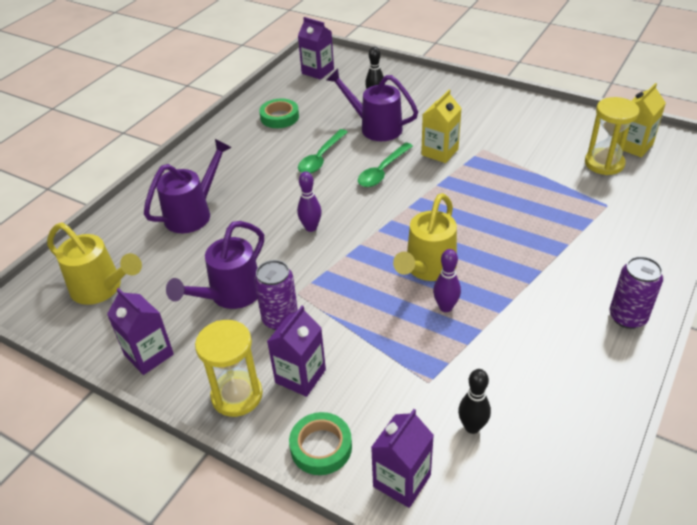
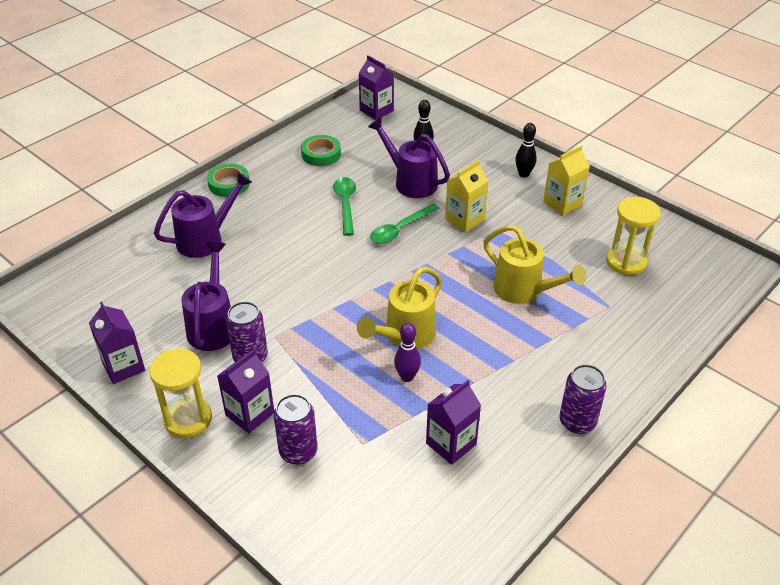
camera: 10 degrees right, 0 degrees up
yellow watering can [47,223,142,305] -> yellow watering can moved to [483,225,586,304]
purple watering can [166,221,264,309] -> purple watering can turned 135 degrees clockwise [181,242,231,351]
green tape [289,412,352,475] -> green tape moved to [207,164,250,197]
purple bowling pin [297,171,322,232] -> none
green spoon [298,129,348,174] -> green spoon turned 135 degrees clockwise [333,177,356,236]
purple carton [371,409,434,508] -> purple carton moved to [426,380,481,465]
black bowling pin [458,369,491,434] -> black bowling pin moved to [515,123,537,178]
yellow carton [617,83,666,157] -> yellow carton moved to [543,145,590,216]
none -> purple can [274,394,317,465]

